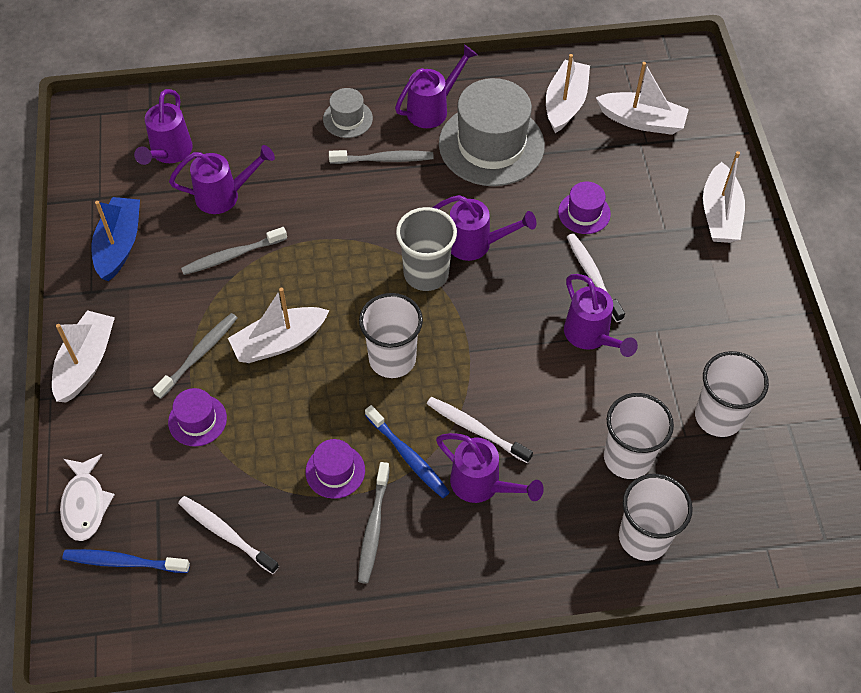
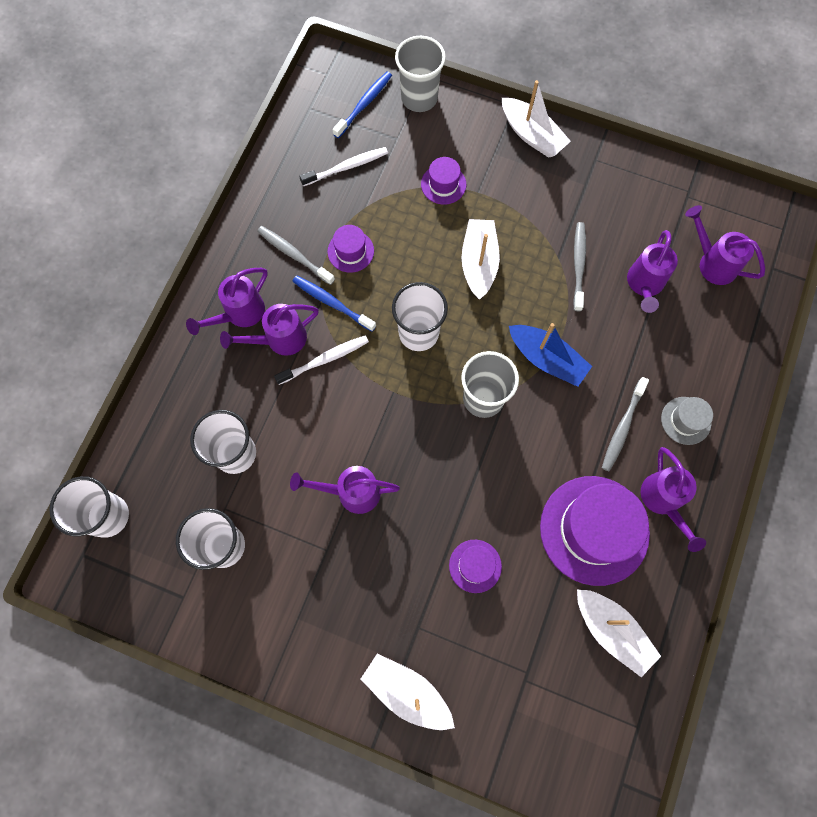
camera: 120 degrees right, 15 degrees up
white fish [60,454,115,541] -> grey cup [395,36,446,112]
blue boat [92,197,140,281] -> blue boat moved to [509,323,592,387]
grey toothbrush [153,313,237,399] -> none
blue toothbrush [365,405,450,498] -> blue toothbrush turned 45 degrees clockwise [292,275,376,332]
purple watering can [432,195,537,261] -> purple watering can moved to [186,268,268,335]
grey hat [439,78,545,186] -> purple hat [540,476,650,586]
white toothbrush [567,233,625,322] -> none
white boat [596,62,689,135] -> none
white cup [619,474,693,561] -> white cup moved to [49,476,129,538]

